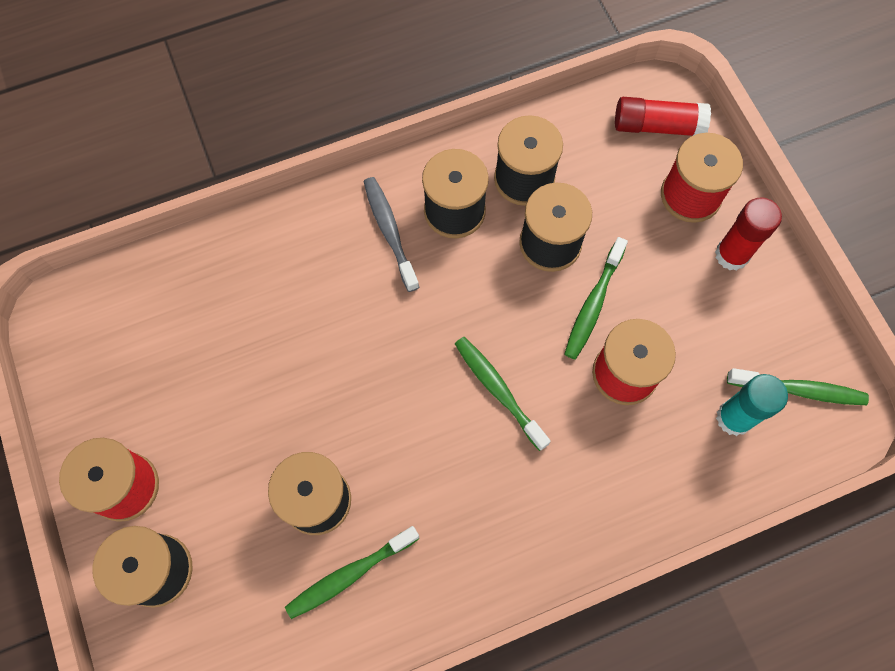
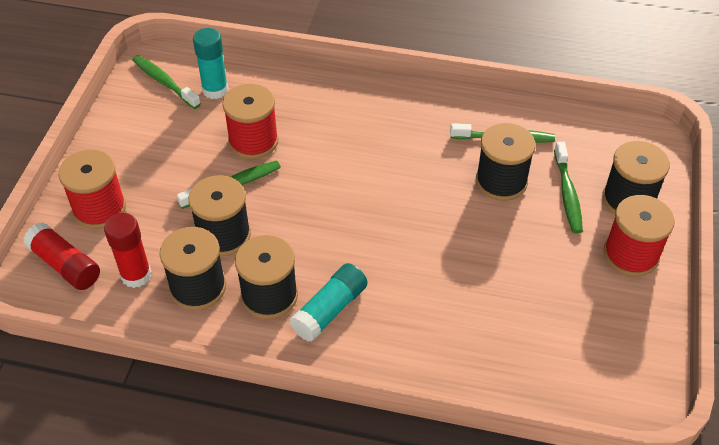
camera: 145 degrees left, 20 degrees down
grey toothbrush [364,177,419,292] -> turquoise glue stick [289,263,367,342]
green toothbrush [455,337,551,451] -> green toothbrush moved to [554,142,583,233]
red glue stick [715,197,782,271] -> red glue stick moved to [104,213,151,288]

